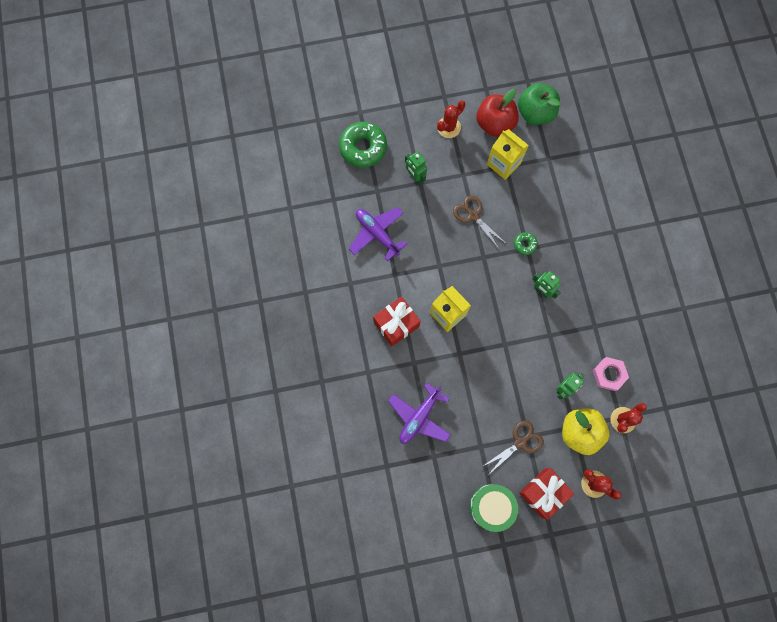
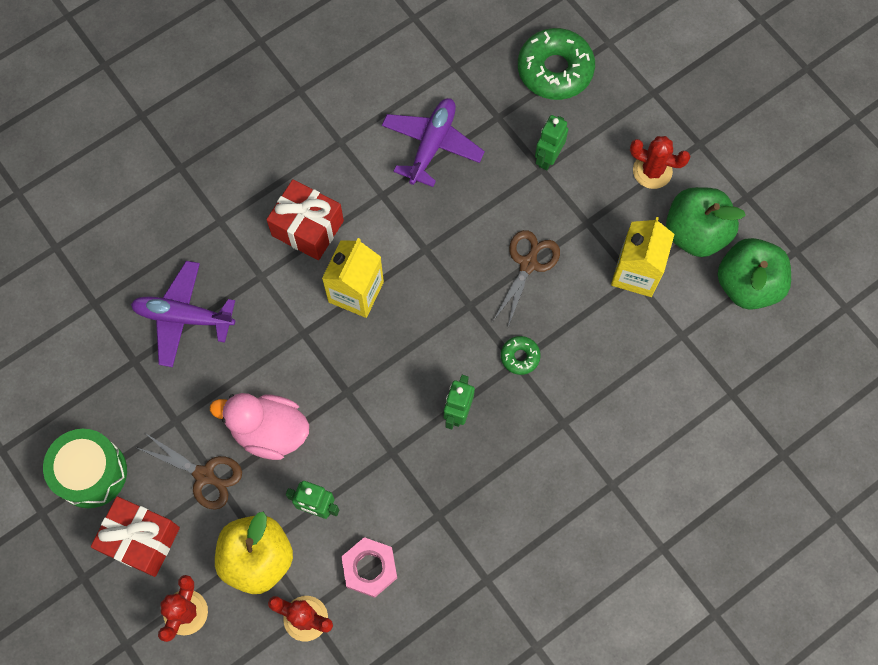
camera: 65 degrees right, 5 degrees down
red apple [476,89,519,137] -> green apple [666,187,746,257]
none -> pink duck [210,393,309,460]

